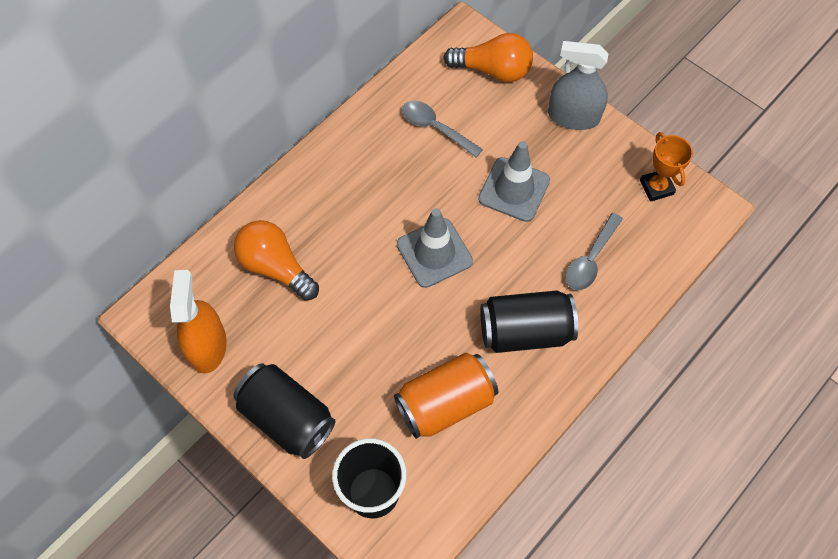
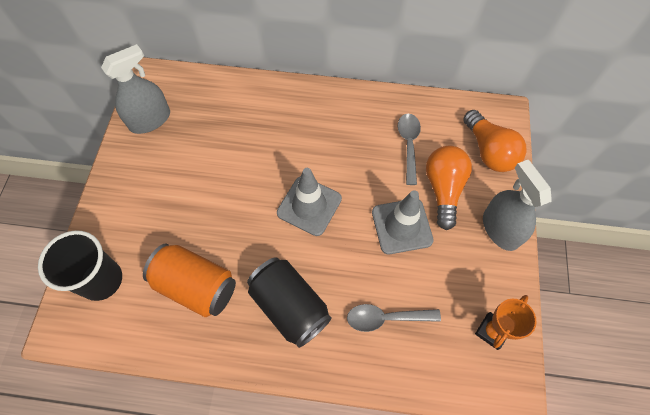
camera: 55 degrees right, 0 degrees up
orange spray bottle [170,270,227,374] -> grey spray bottle [101,44,170,134]
black can [233,363,335,459] -> none
orange light bulb [234,220,319,301] -> orange light bulb moved to [426,146,472,230]

